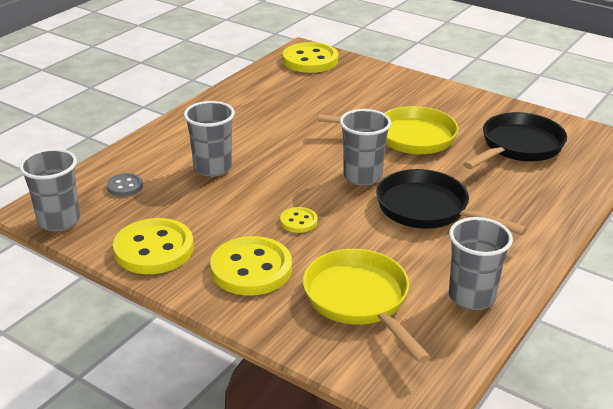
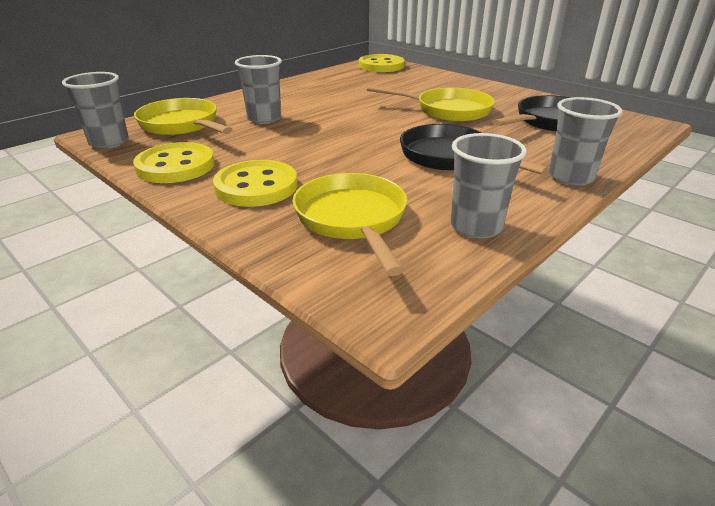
camera: 10 degrees right, 0 degrees up
grey button [107,173,143,196] -> yellow pan [134,98,233,135]
yellow button [280,207,318,233] -> none
grey cup [340,109,391,186] -> grey cup moved to [549,97,623,186]

